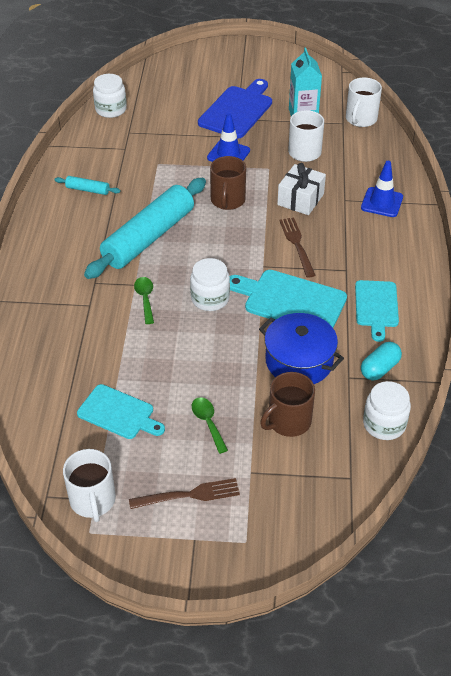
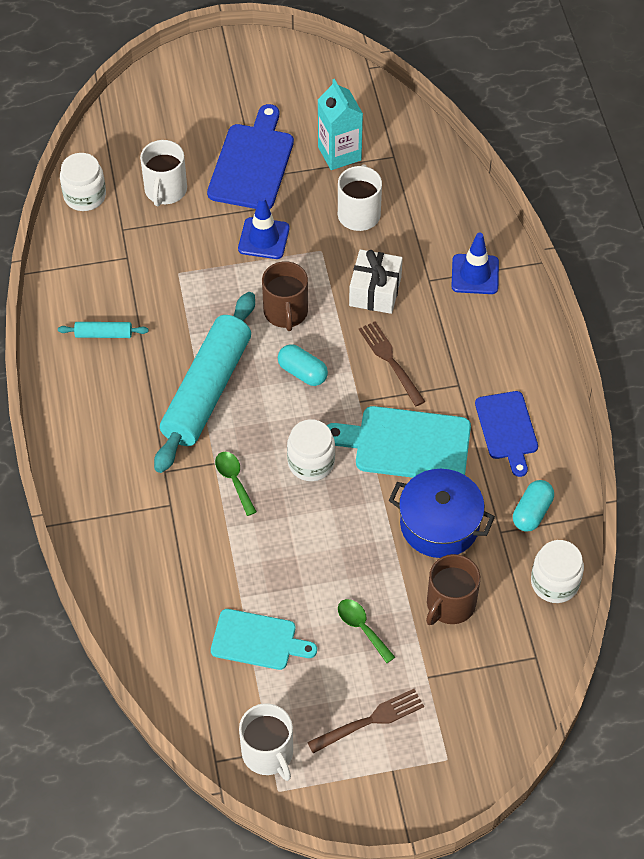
camera: 15 degrees left, 10 degrees up
white mug [346,77,382,127] -> white mug moved to [140,140,187,206]
turquoise cutting board [355,280,399,342] -> blue cutting board [475,391,538,477]
none -> turquoise capsule [278,344,328,386]

